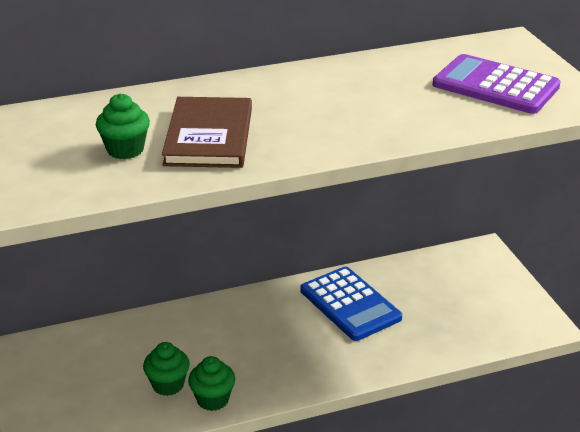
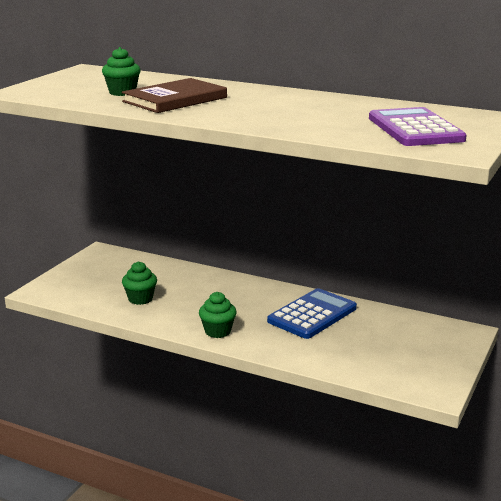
camera: 45 degrees right, 10 degrees down
green cupcake [188,356,235,411] -> green cupcake moved to [199,292,237,338]
blue calculator [300,267,402,341] -> blue calculator turned 150 degrees counterclockwise [267,288,357,339]

